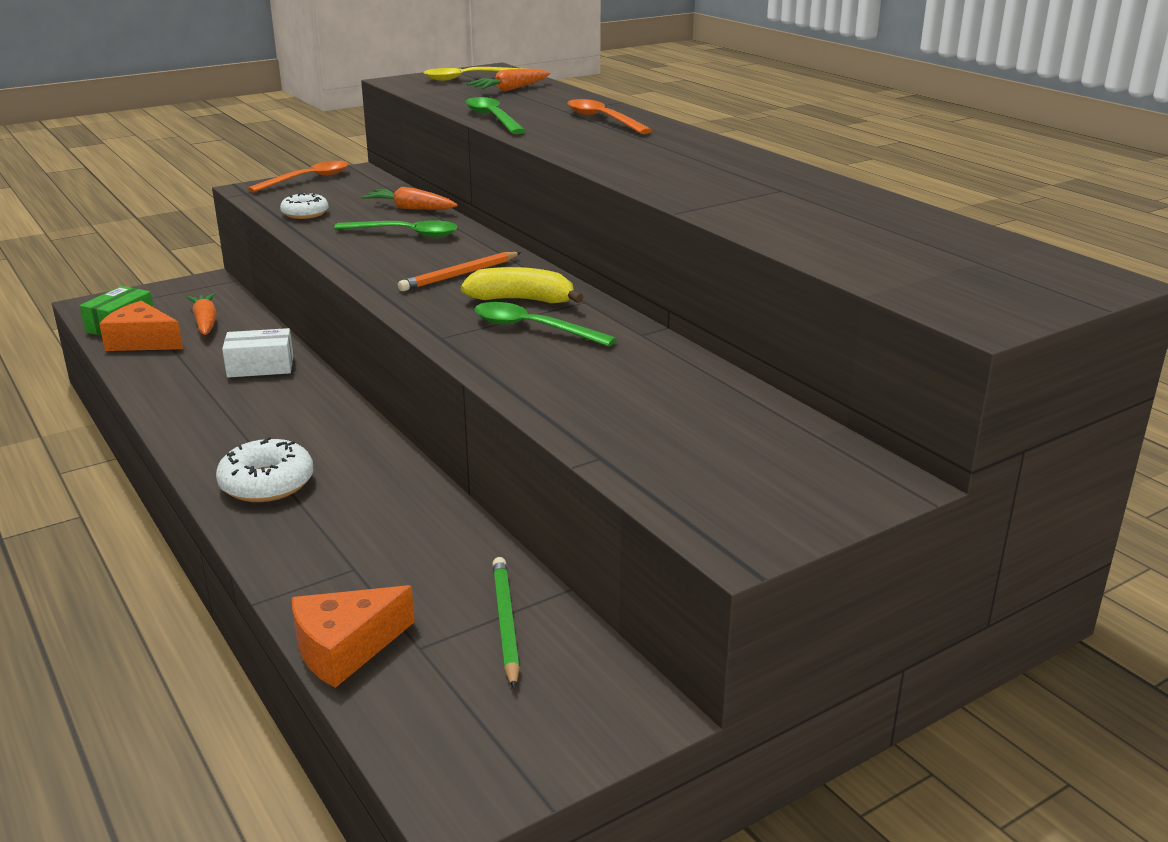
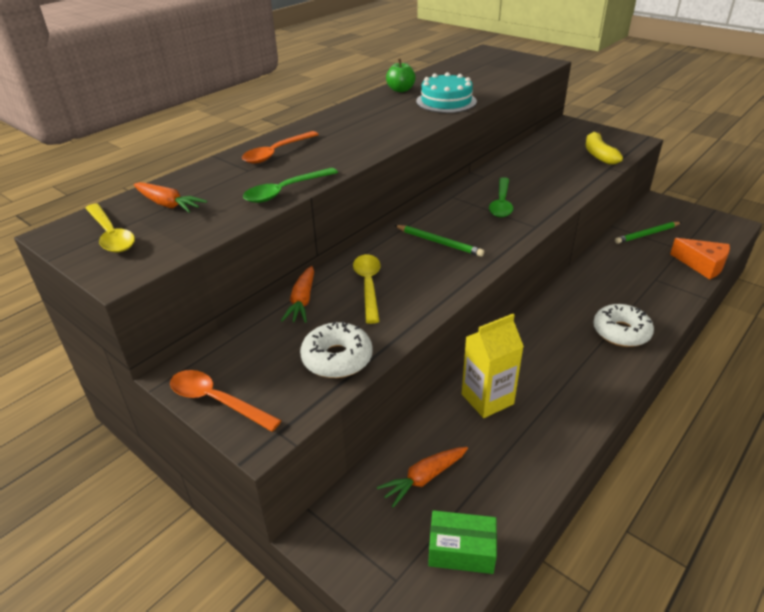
camera: 105 degrees left, 10 degrees up
orange cheese [99,301,183,351] -> none
white box [222,328,293,378] -> yellow carton [462,314,524,418]
white donut [280,192,329,219] -> white donut [300,321,373,378], size x1.51
green spoon [334,220,458,237] -> yellow spoon [353,254,381,324]
orange pencil [398,252,521,291] -> green pencil [394,225,484,257]
yellow banana [461,267,583,303] -> yellow banana moved to [585,131,623,165]
none -> green apple [386,59,416,92]
none -> turquoise cake [416,72,477,113]

